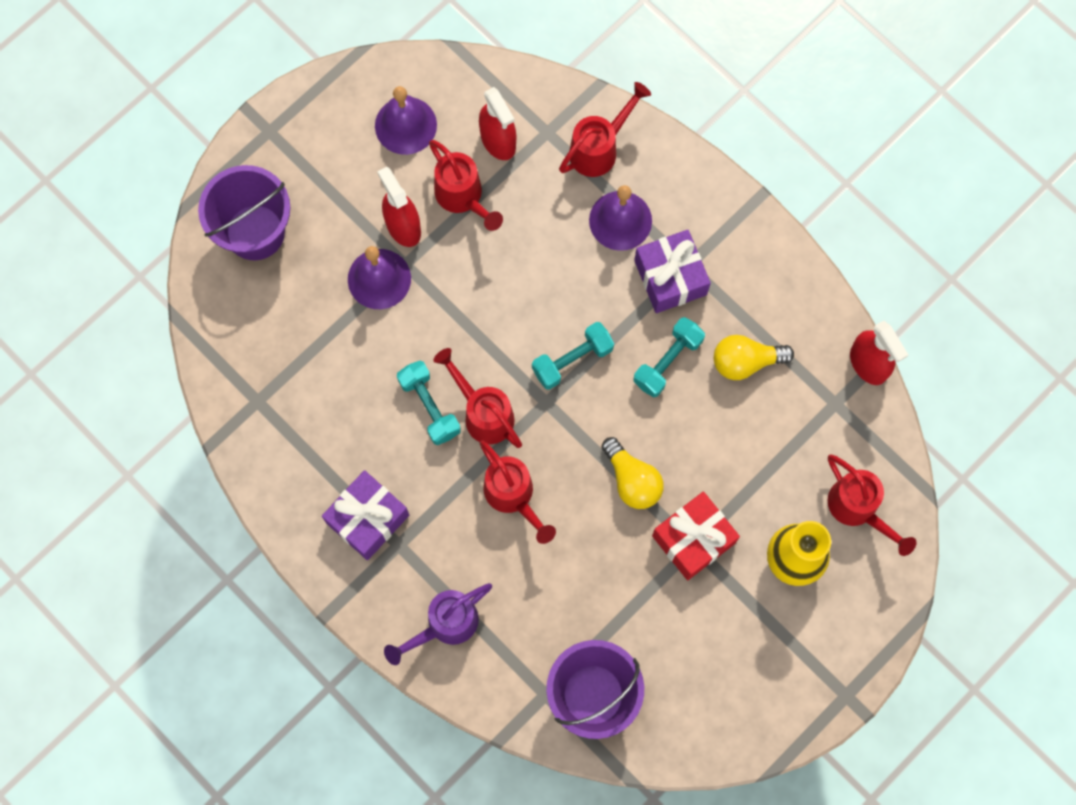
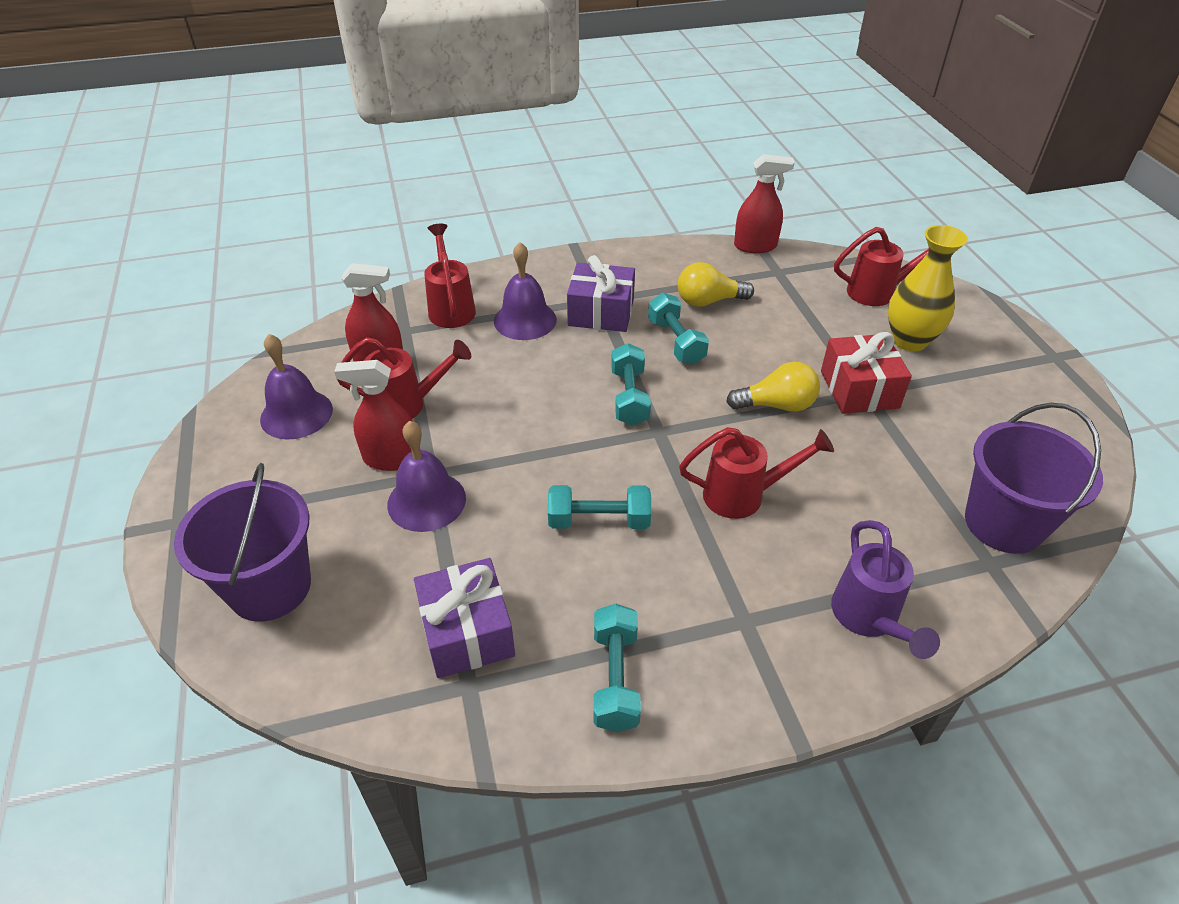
camera: 60 degrees left, 30 degrees down
purple gift [322,470,409,560] -> purple gift moved to [414,558,515,678]
red watering can [433,348,522,448] -> none
yellow light bulb [714,335,794,380] -> yellow light bulb turned 60 degrees clockwise [678,262,754,307]
none -> turquoise dumbbell [594,604,641,732]

